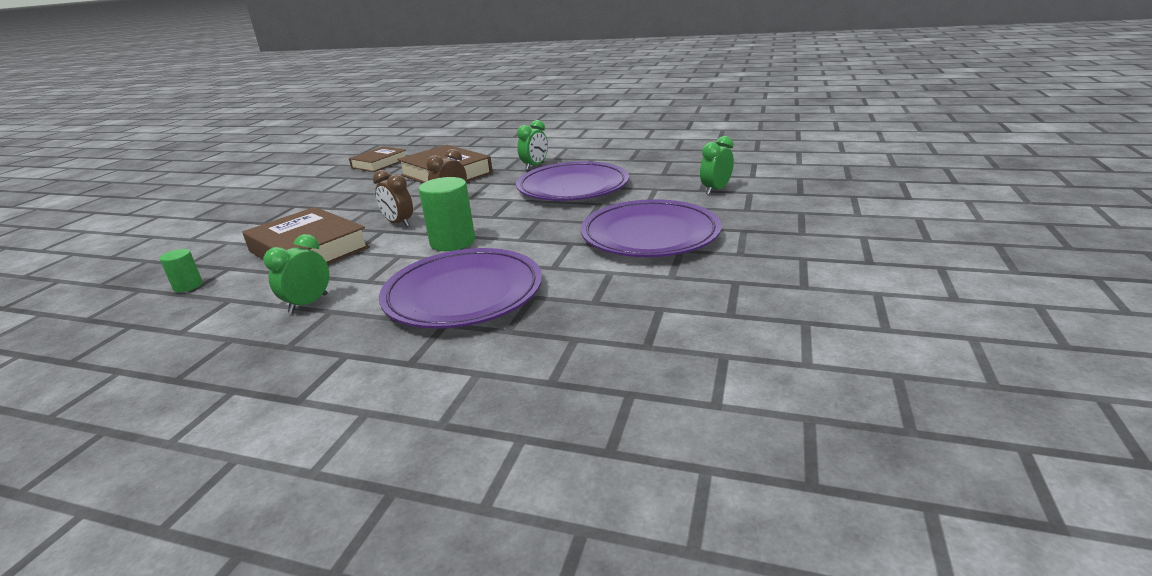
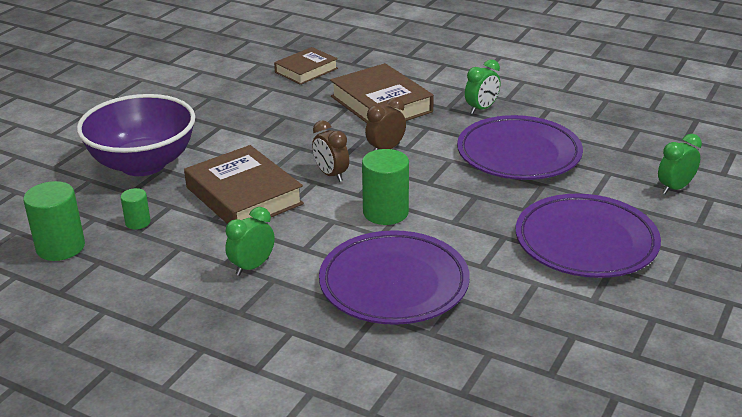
camera: 10 degrees right, 5 degrees up
none -> green cylinder [23,181,85,261]
none -> purple bowl [77,94,195,176]

